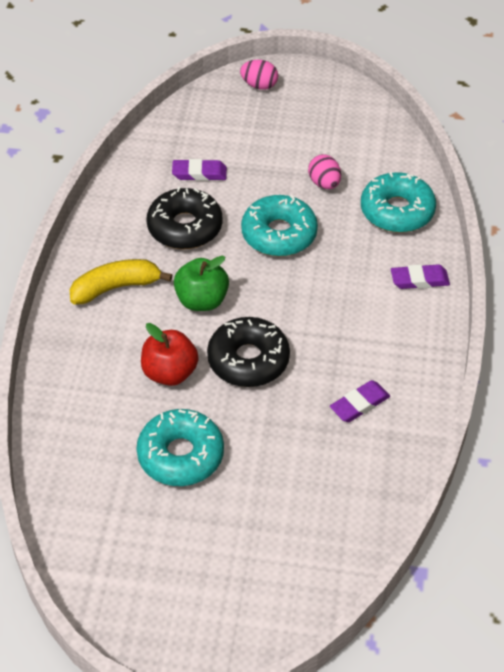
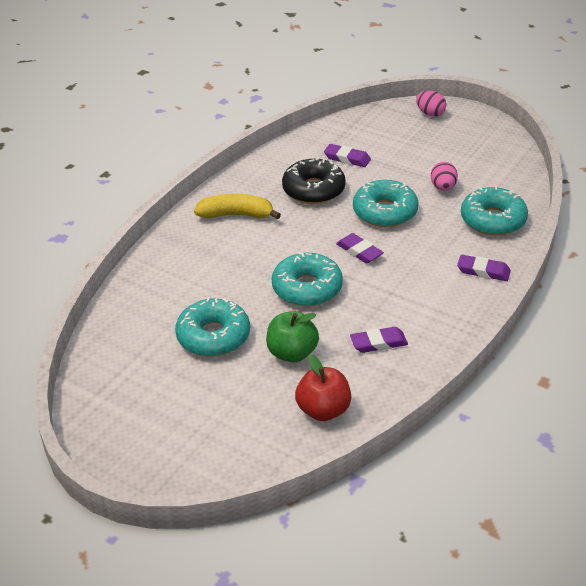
camera: 25 degrees right, 10 degrees down
red apple [141,323,199,386] -> red apple moved to [295,354,351,421]
green apple [174,256,229,311] -> green apple moved to [266,311,319,362]
black donut [207,317,290,387] -> turquoise donut [272,252,343,307]
none -> purple eraser [336,233,384,263]

